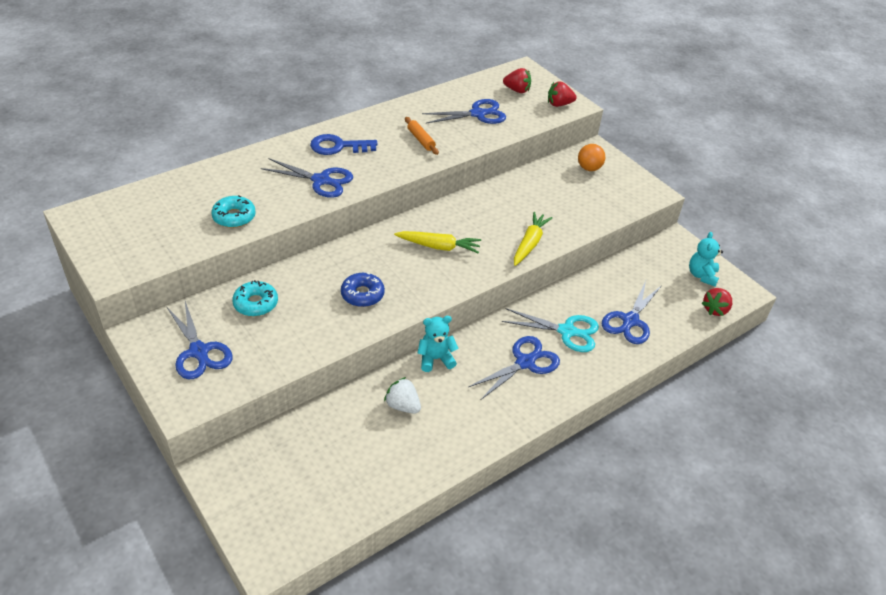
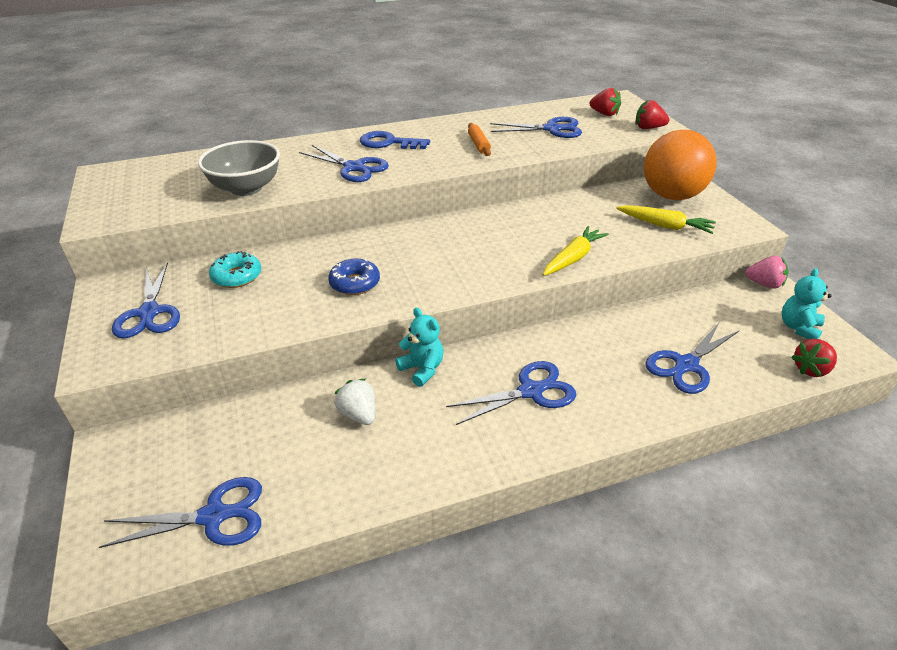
camera: 20 degrees right, 5 degrees down
turquoise donut [211,195,256,228] -> grey bowl [198,140,280,196]
yellow carrot [394,231,481,254] -> yellow carrot moved to [616,205,716,234]
turquoise teddy bear [417,316,459,372] -> turquoise teddy bear turned 45 degrees clockwise [395,308,443,387]
turquoise scissors [502,308,599,352] -> none
orange ball [578,144,605,171] -> orange ball [644,130,717,200], size x2.12
none -> blue scissors [99,477,262,548]
none -> pink strawberry [745,256,789,289]

